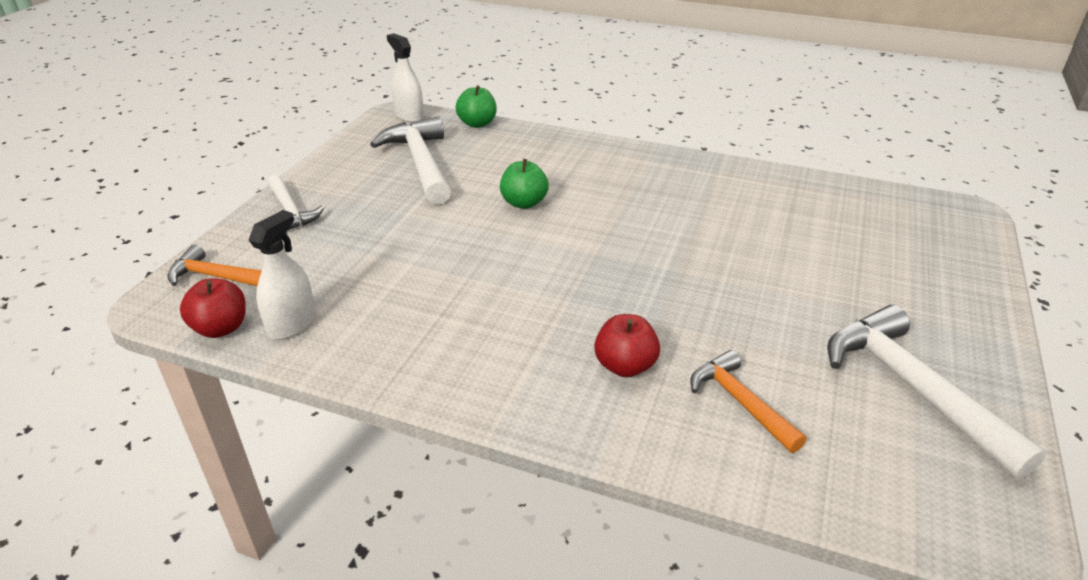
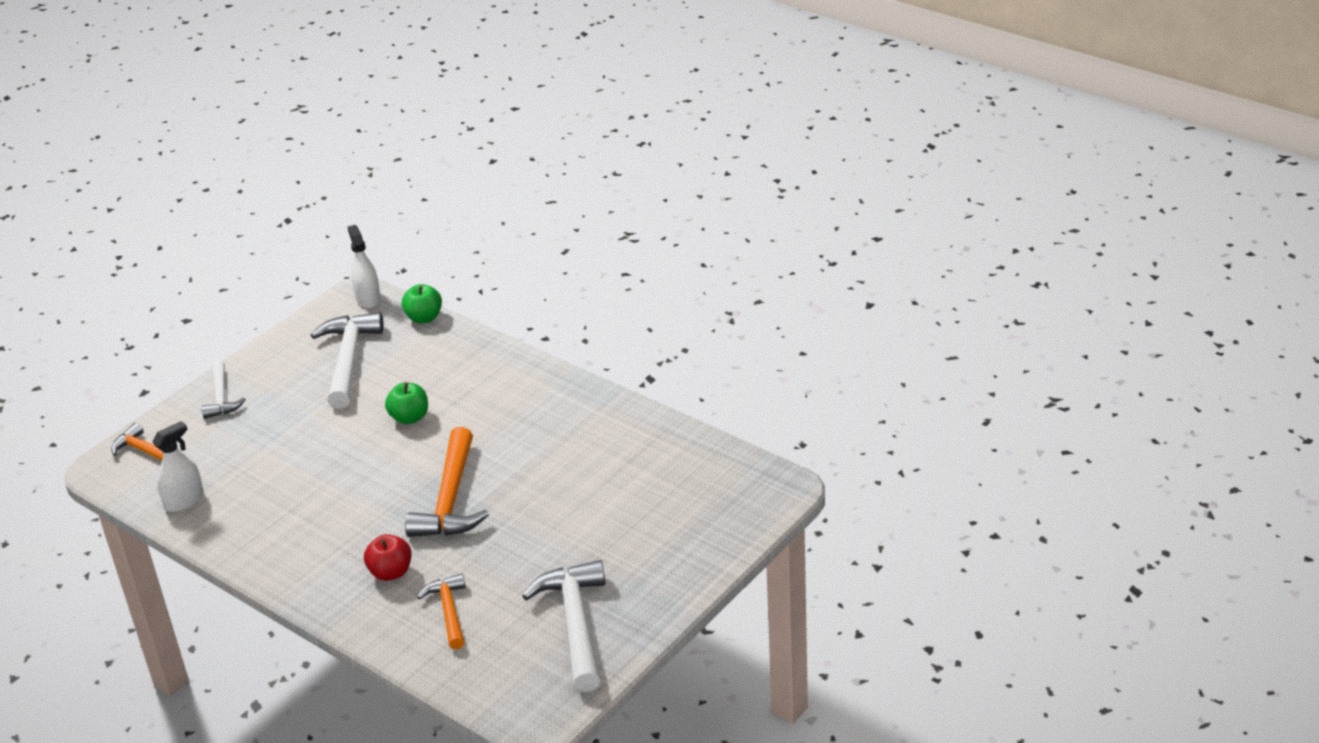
camera: 20 degrees right, 0 degrees up
red apple [180,279,246,338] -> none
none -> orange hammer [405,427,489,537]

